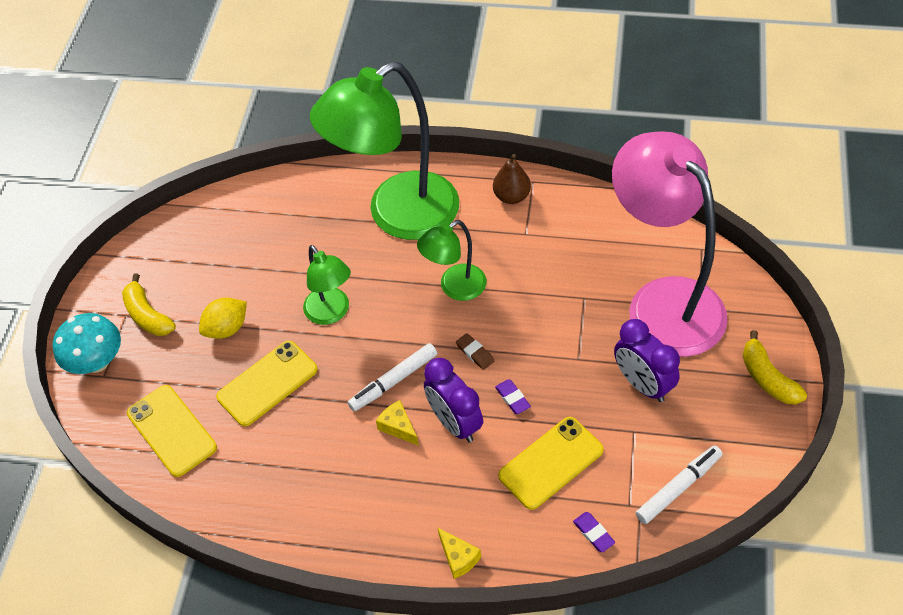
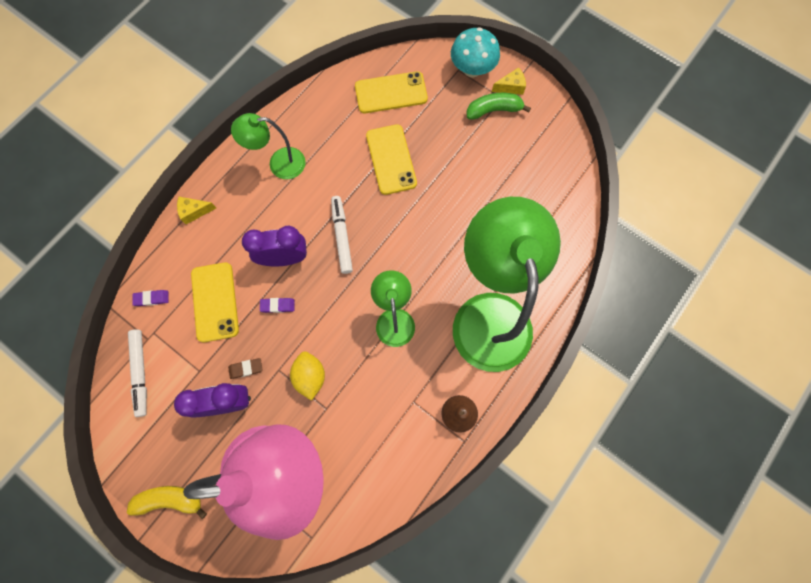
camera: 115 degrees right, 20 degrees up
yellow banana [122,274,176,336] -> green banana [466,93,531,120]
yellow lemon [199,298,247,339] -> yellow lemon moved to [290,352,325,401]
green lamp [303,245,351,325] -> green lamp moved to [231,113,306,179]
yellow cheese [376,400,419,446] -> yellow cheese moved to [492,67,526,95]
brown eraser [456,333,494,370] -> brown eraser moved to [228,358,263,379]

